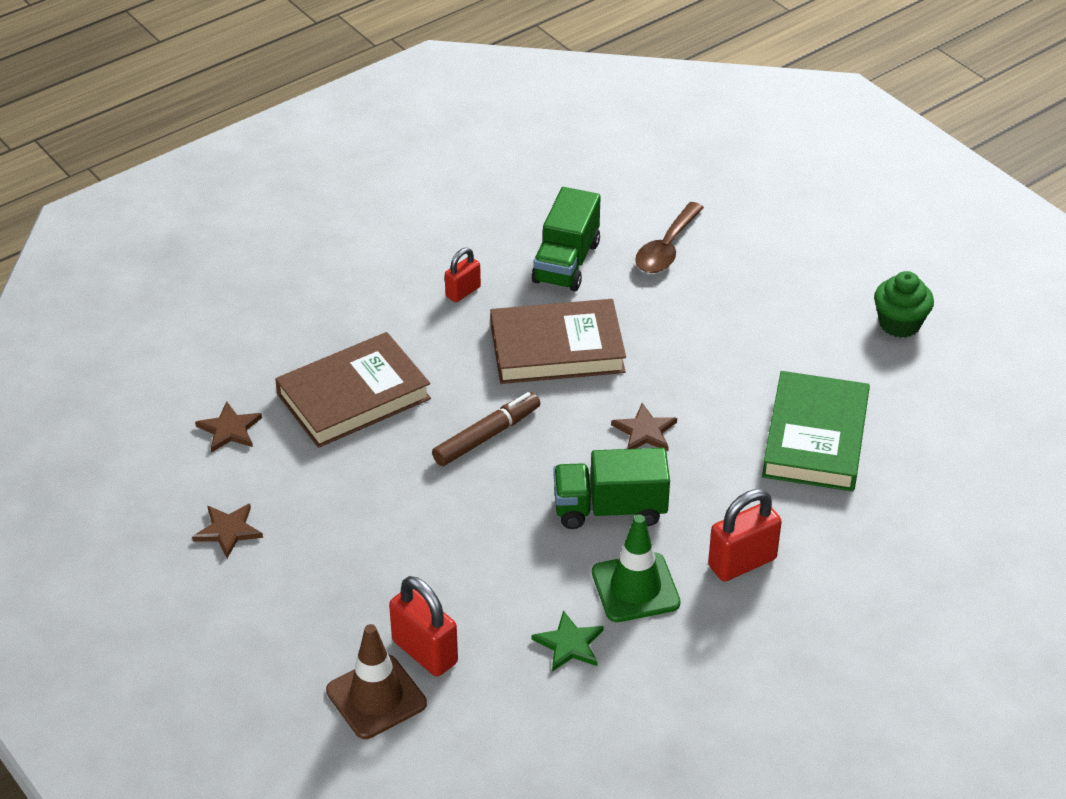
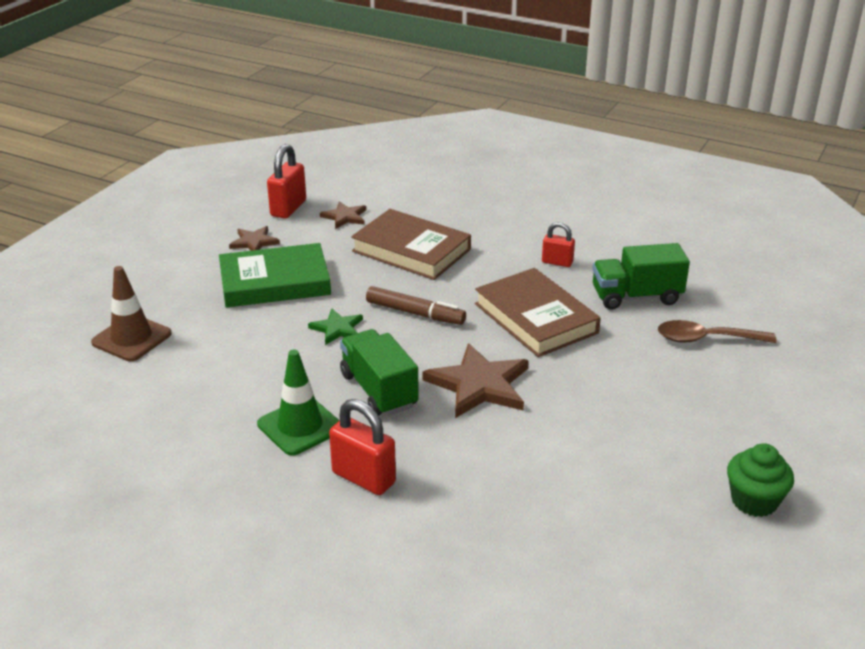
camera: 65 degrees right, 10 degrees down
red padlock [389,576,458,676] -> red padlock moved to [267,144,306,219]
green star [532,610,604,672] -> green star moved to [308,308,363,345]
brown star [611,403,677,451] -> brown star [422,343,529,418], size x1.82
green book [762,371,870,492] -> green book moved to [219,243,331,308]

